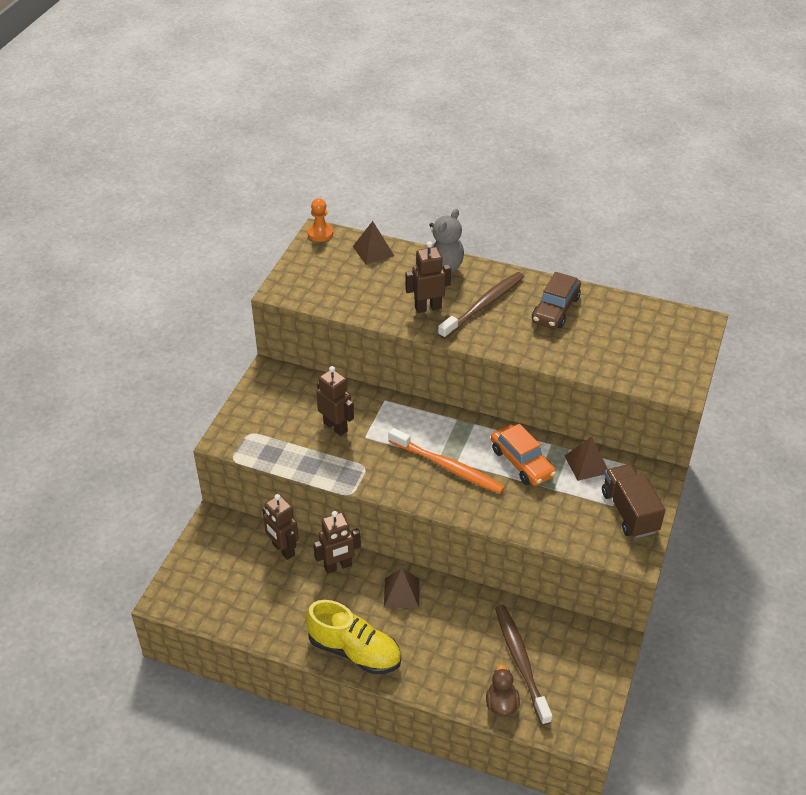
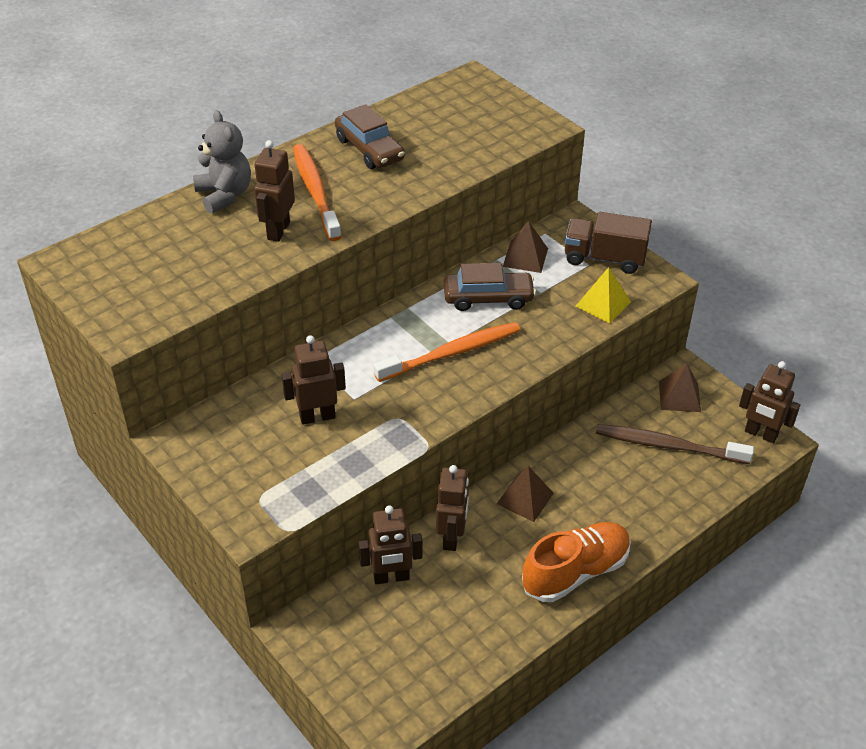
camera: 60 degrees left, 0 degrees up
yellow shoe [306,600,401,674] -> orange shoe [522,522,631,602]
orange pawn [308,199,333,242] -> none
brown pyramid [353,221,394,264] -> brown pyramid moved to [659,364,701,412]
brown toothbrush [438,272,524,339] -> orange toothbrush [293,144,342,241]
brown duck [486,665,520,716] -> none
orange car [491,424,556,486] -> brown car [444,263,536,311]
none -> yellow pyramid [575,267,631,324]
none -> brown robot [739,361,800,443]

